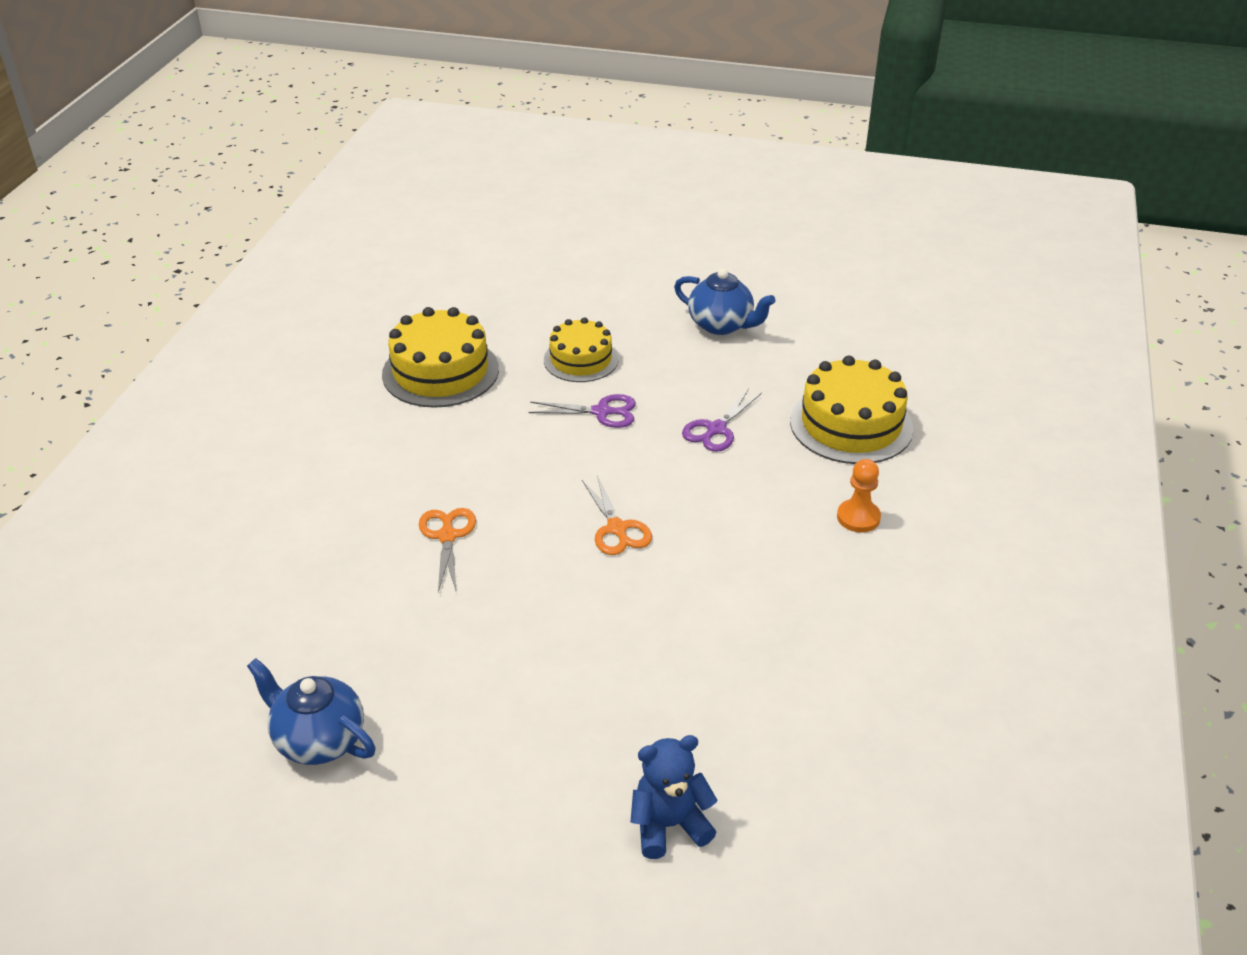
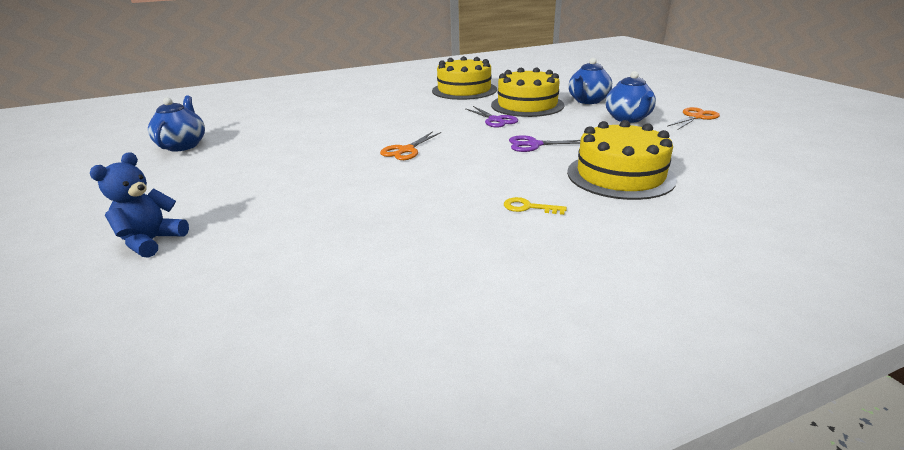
camera: 55 degrees right, 10 degrees down
orange scissors [419,508,476,592] -> orange scissors moved to [668,107,720,129]
yellow cake [544,317,619,382] -> yellow cake [491,68,564,117], size x1.53
blue teddy bear [630,735,718,859] -> blue teddy bear turned 105 degrees counterclockwise [90,152,189,258]
orange pawn [837,459,881,532] -> yellow key [504,197,567,215]
none -> blue teapot [568,58,612,104]

